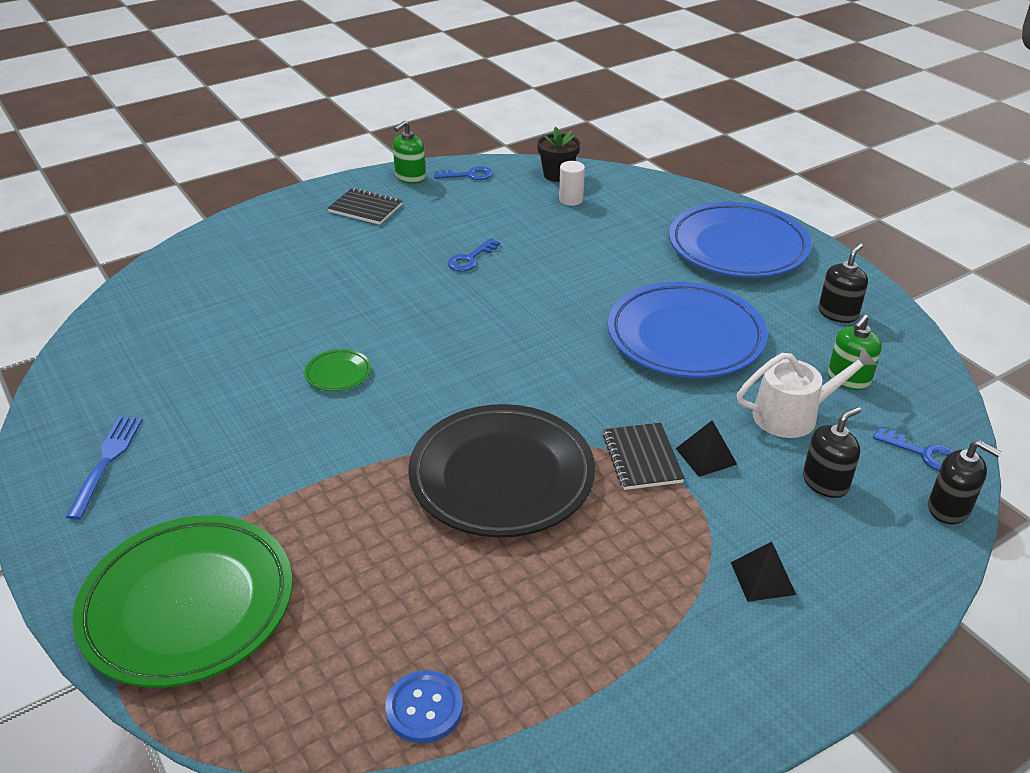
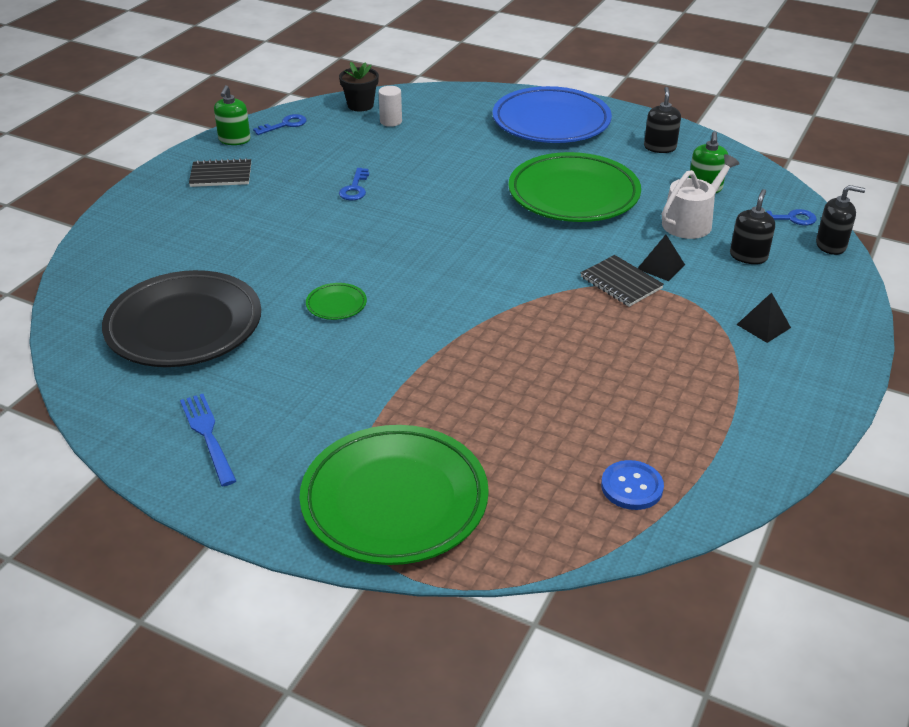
camera: 30 degrees left, 0 degrees up
black plate [408,404,595,537] -> black plate moved to [102,270,261,367]
blue plate [608,282,768,378] -> green plate [509,152,641,222]

